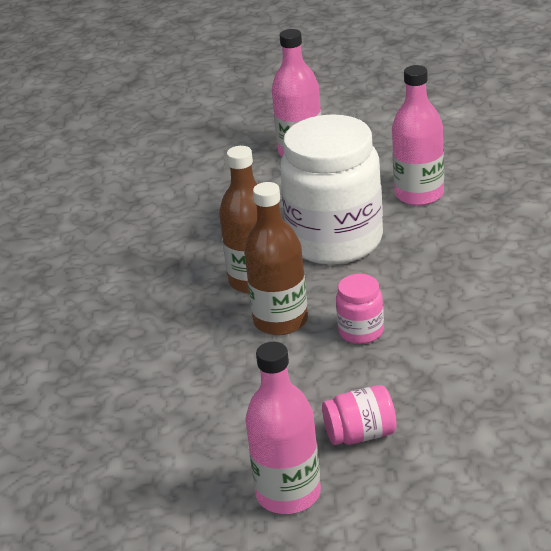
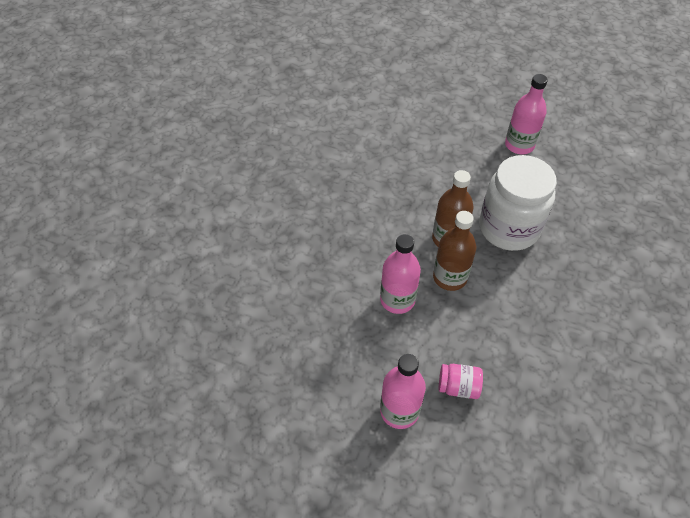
camera: 20 degrees right, 20 degrees up
pink jar [336,274,384,344] -> none
pink bottle [392,65,444,206] -> pink bottle moved to [380,234,421,314]

